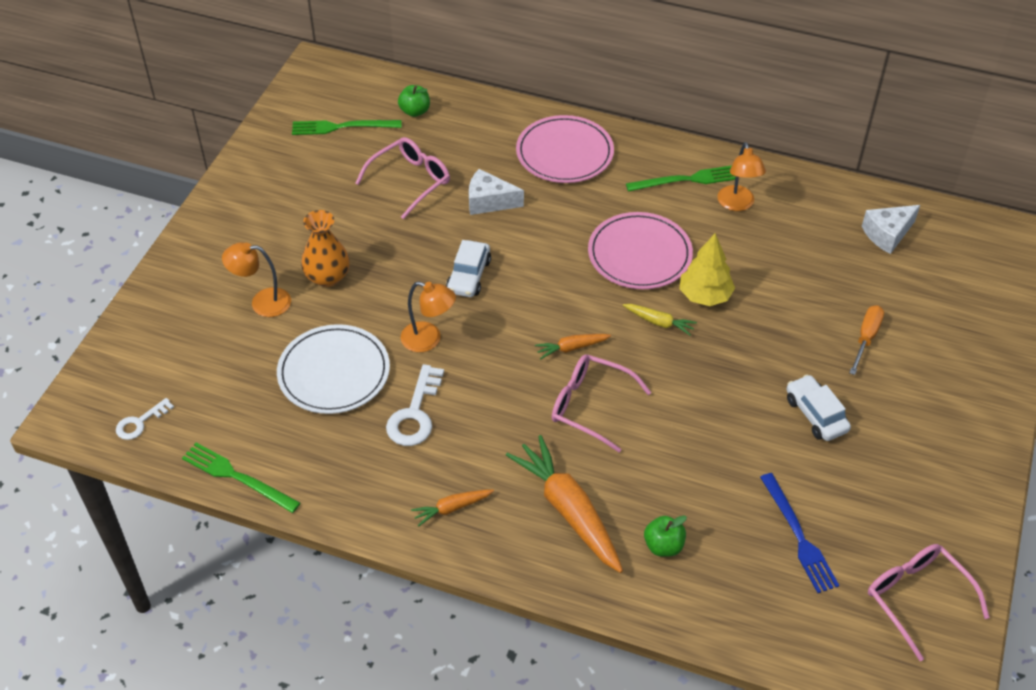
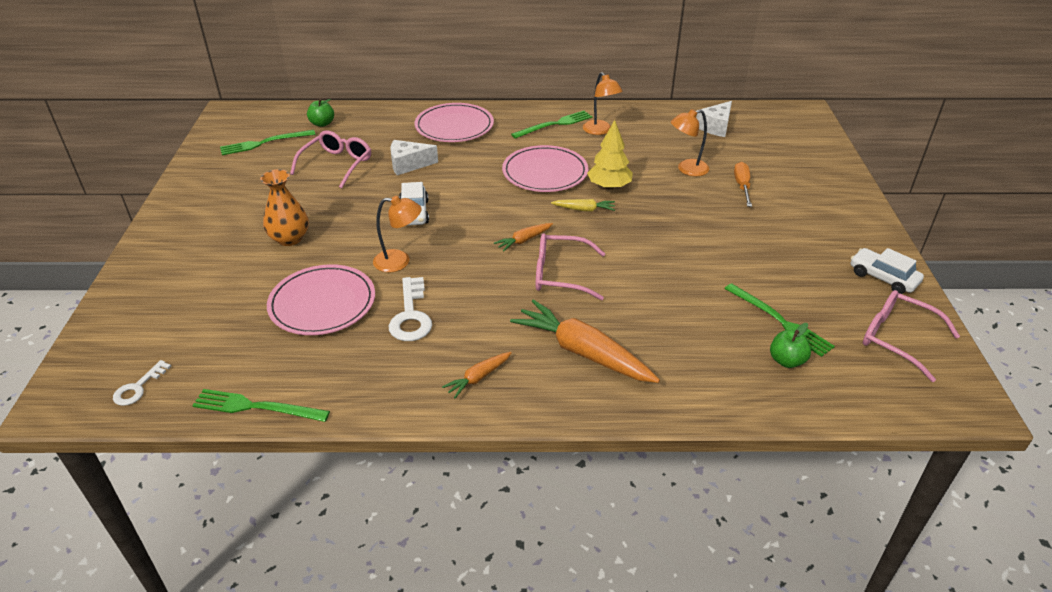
camera: 20 degrees left, 10 degrees down
orange lamp [222,242,291,317] -> orange lamp moved to [671,109,709,176]
white plate [277,324,390,414] -> pink plate [267,264,375,335]
green apple [644,515,687,557] -> green apple moved to [770,323,811,368]
blue fork [760,473,839,593] -> green fork [724,283,835,357]
white car [787,375,851,441] -> white car moved to [850,248,924,294]

